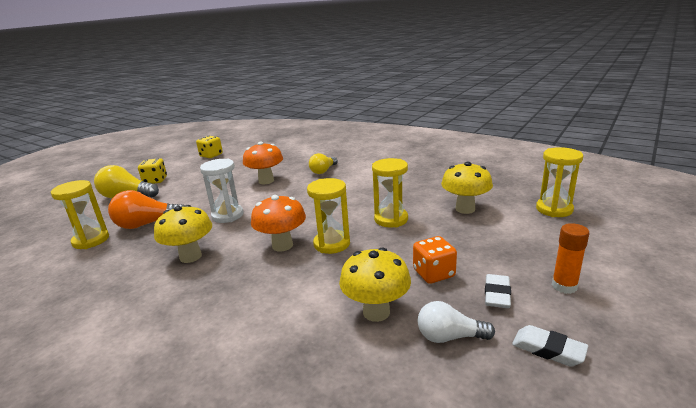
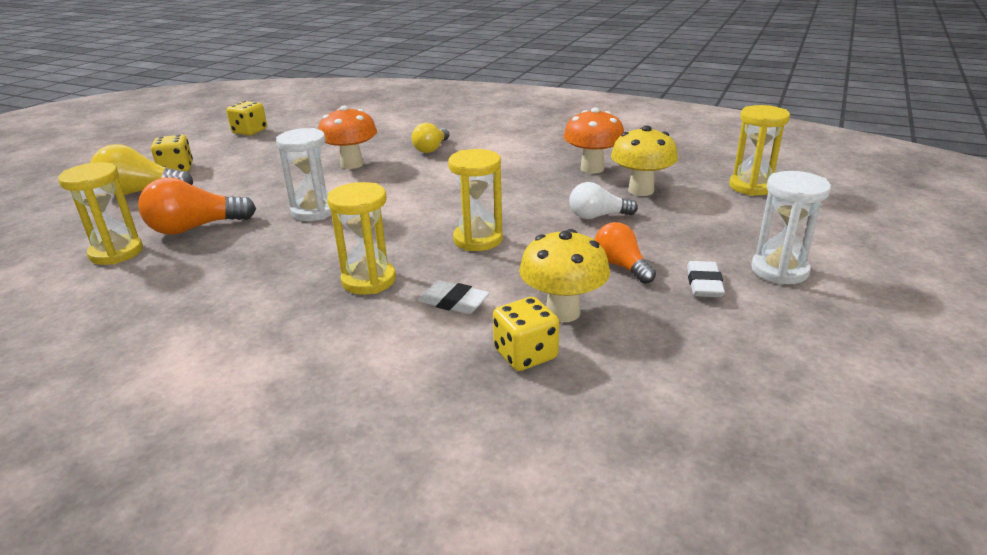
camera: 10 degrees left, 5 degrees up
yellow mushroom [154,205,212,263] -> none
orange mushroom [251,195,306,251] -> orange mushroom moved to [563,107,624,174]
yellow hourglass [372,158,408,227] -> yellow hourglass moved to [327,182,396,295]
orange dice [413,236,457,284] -> orange light bulb [595,222,656,284]
white light bulb [418,301,495,343] -> white light bulb moved to [569,182,638,219]
white eraser [512,325,588,367] -> white eraser moved to [418,280,490,314]
orange glue stick [552,223,590,294] -> white hourglass [751,171,831,285]
none -> yellow dice [493,297,559,371]

